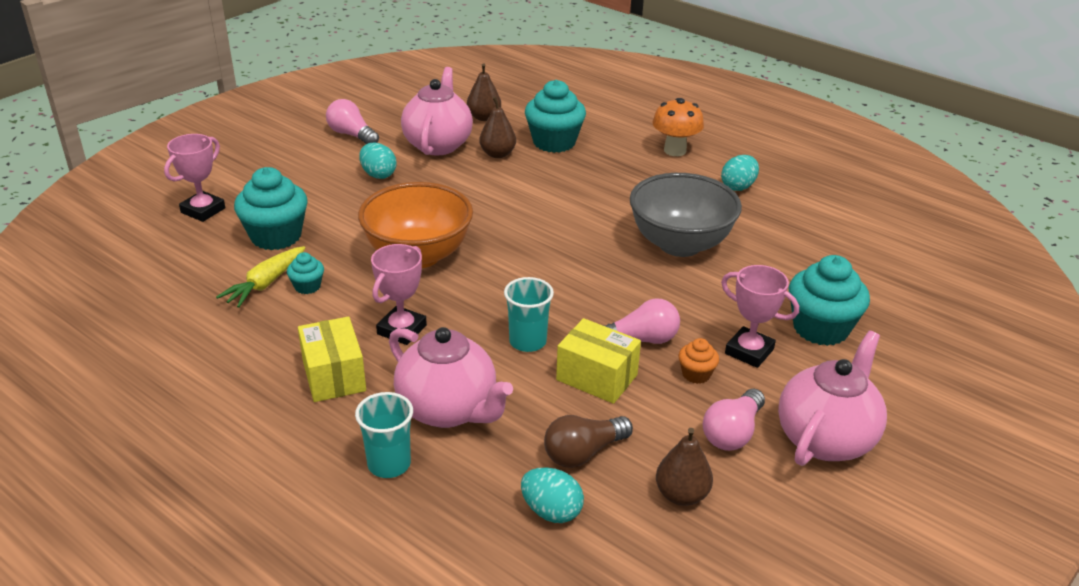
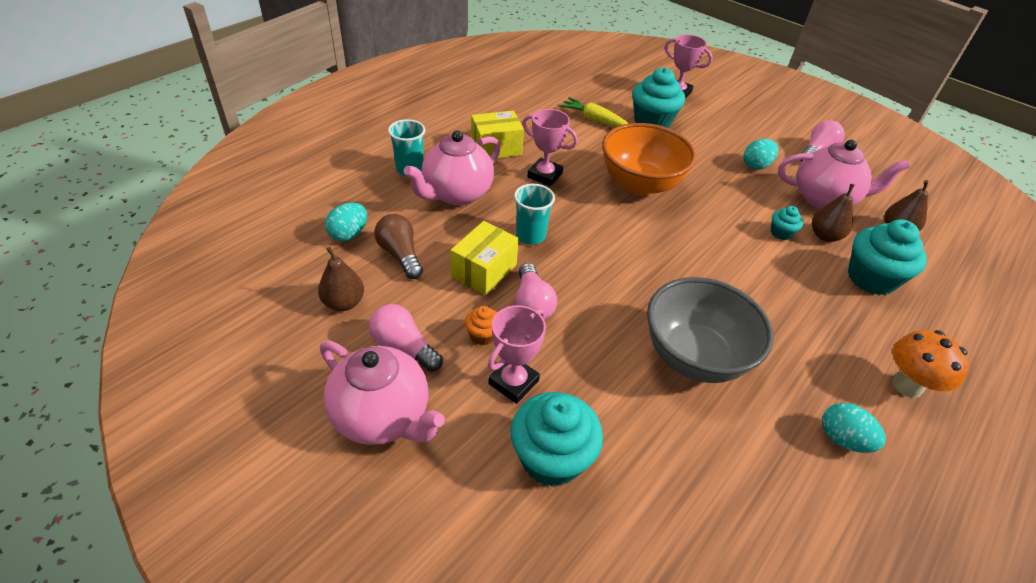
camera: 90 degrees right, 10 degrees up
turquoise cupcake [287,252,324,294] -> turquoise cupcake moved to [771,206,803,240]

